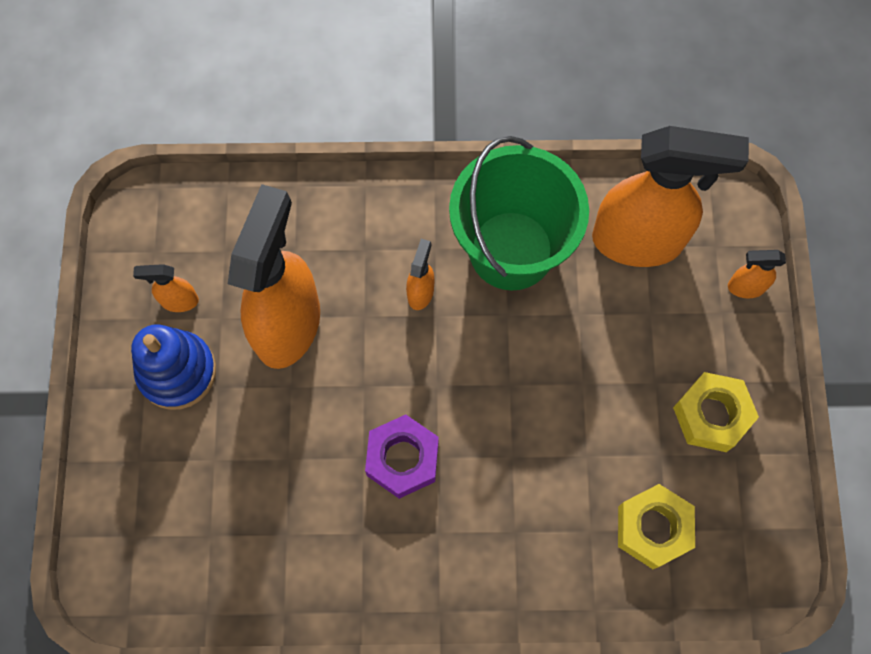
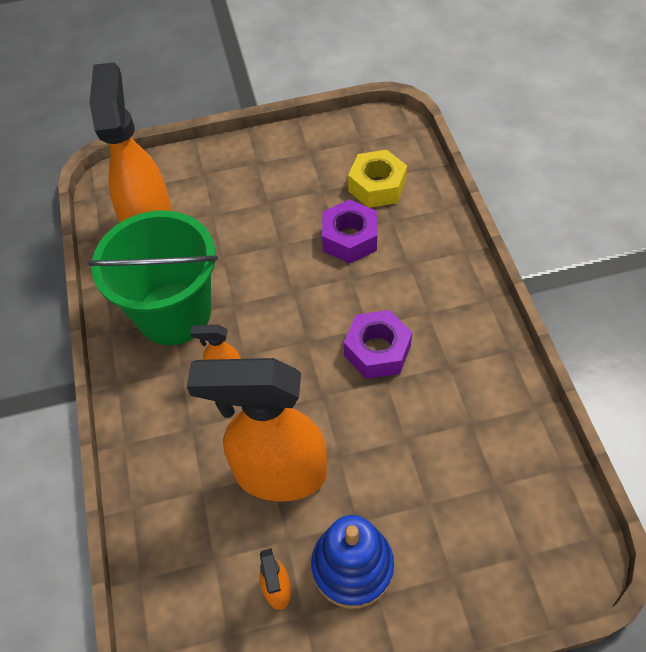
camera: 100 degrees left, 15 degrees down
yellow nut [673,372,759,452] -> none
orange spray bottle [728,250,786,298] -> none
none -> purple nut [322,199,377,263]

